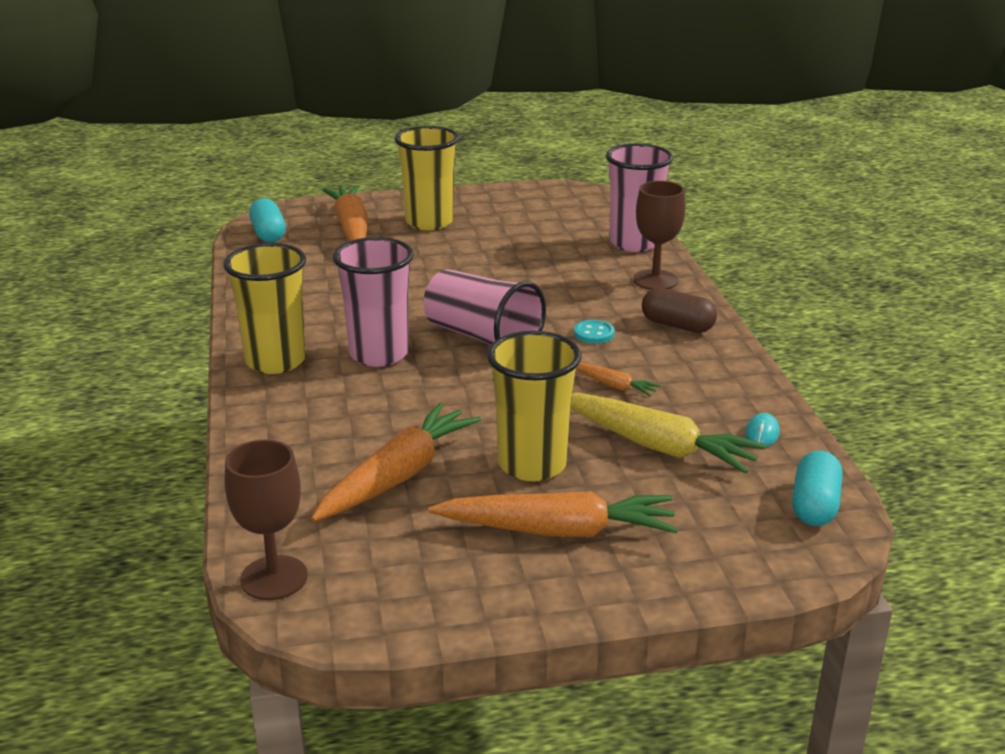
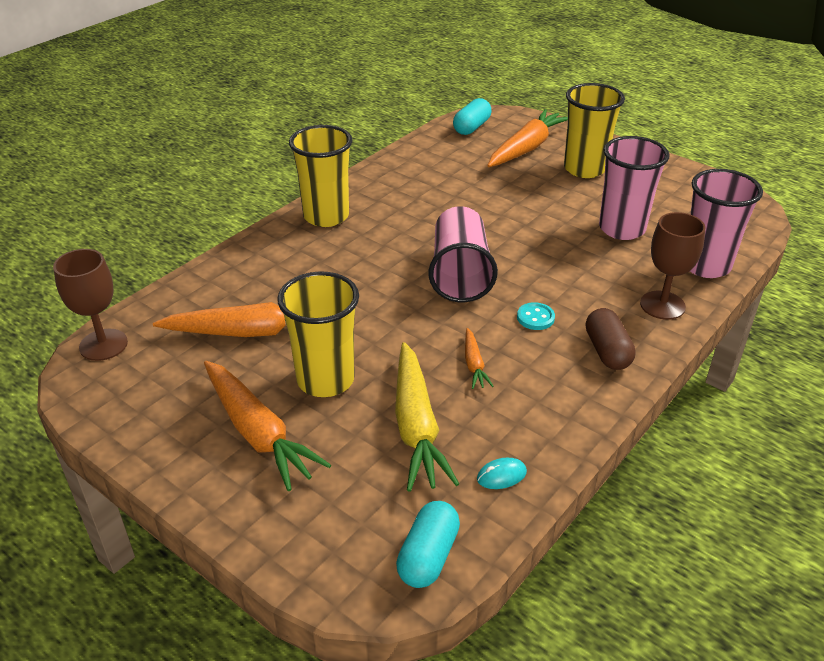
camera: 50 degrees right, 10 degrees up
pink cup [333,237,414,367] -> pink cup moved to [599,136,670,240]
turquoise capsule [792,450,843,526] -> turquoise capsule turned 45 degrees counterclockwise [396,501,460,588]

